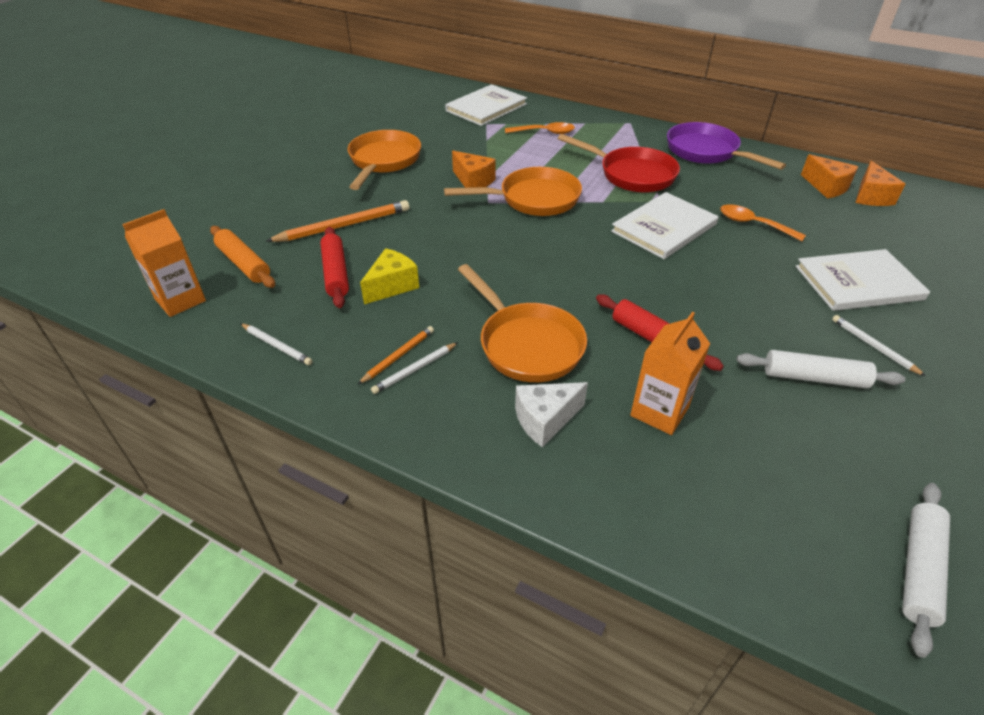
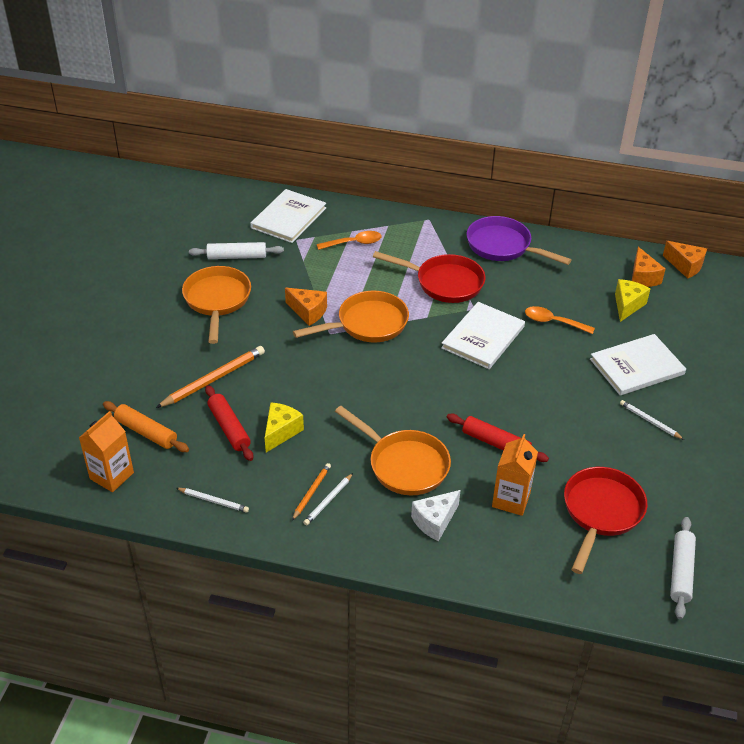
camera: 15 degrees left, 0 degrees up
white rolling pin [737,350,905,388] -> white rolling pin moved to [189,242,284,259]
orange cheese [801,154,858,198] -> orange cheese moved to [663,241,707,279]
none -> red pan [564,467,647,574]
none -> yellow cheese [615,279,650,322]

